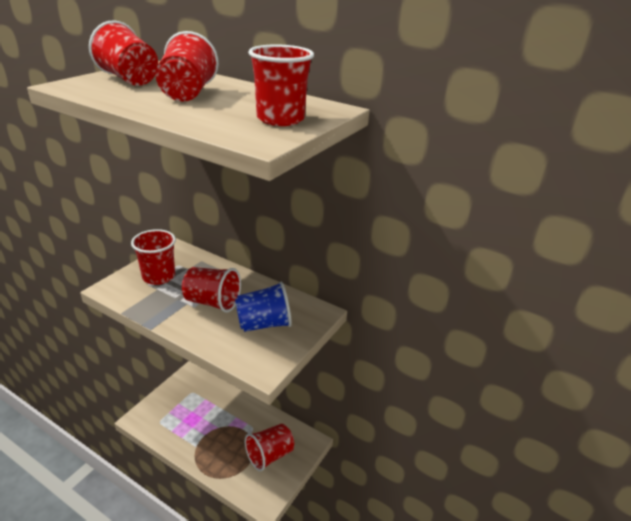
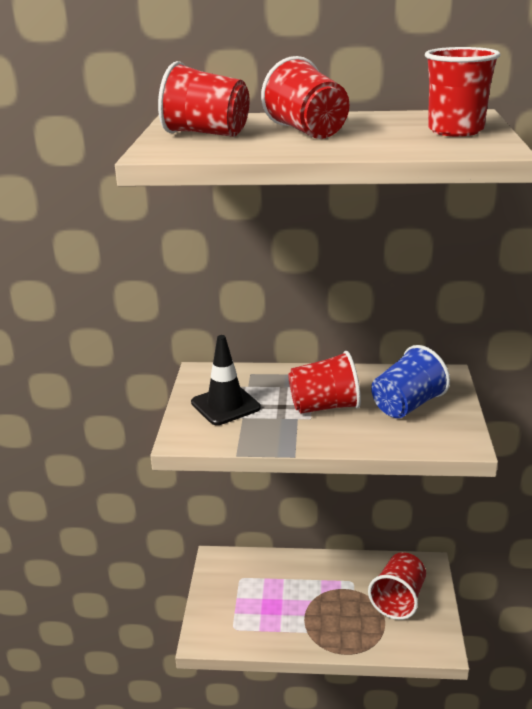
camera: 25 degrees left, 5 degrees down
red cup [131,229,176,285] -> black traffic cone [191,335,261,425]

